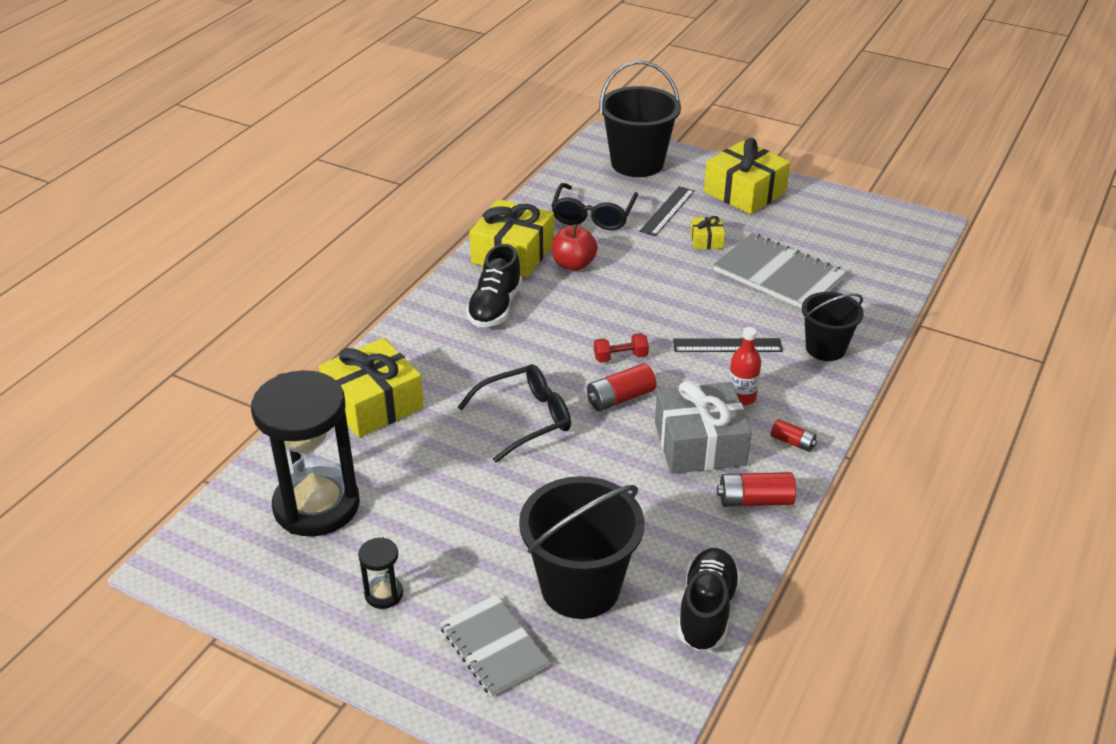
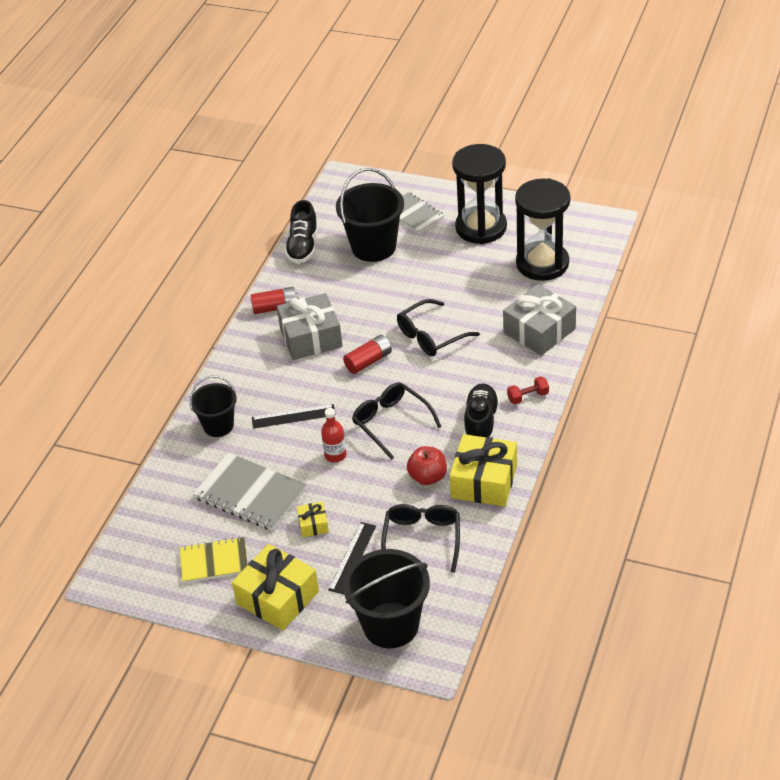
camera: 175 degrees right, 5 degrees up
yellow gift [319,338,424,438] -> grey gift [503,284,576,356]
black hourglass [358,537,403,609] -> black hourglass [452,144,507,244], size x2.41
red dumbbell [594,333,649,363] -> red dumbbell moved to [507,376,549,405]
red bottle [728,327,761,406] -> red bottle moved to [321,408,346,463]
red battery [771,419,817,452] -> none
none -> yellow notebook [180,537,248,583]
none -> black glasses [352,382,442,460]

